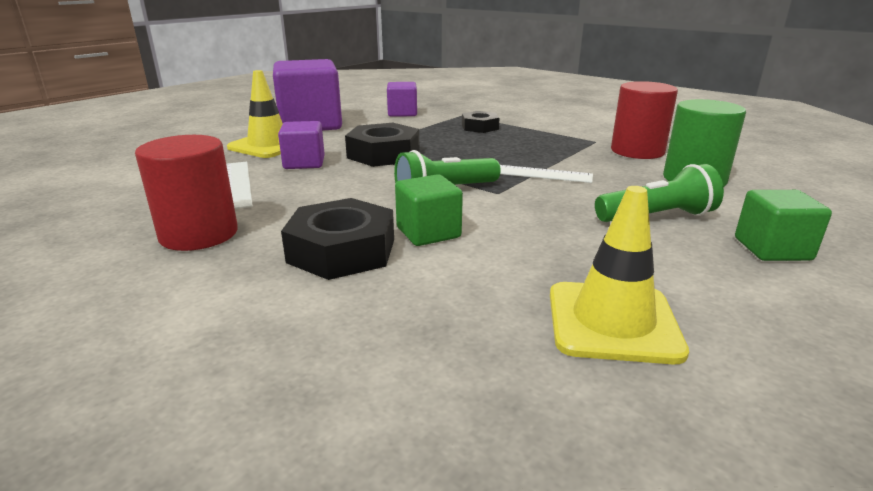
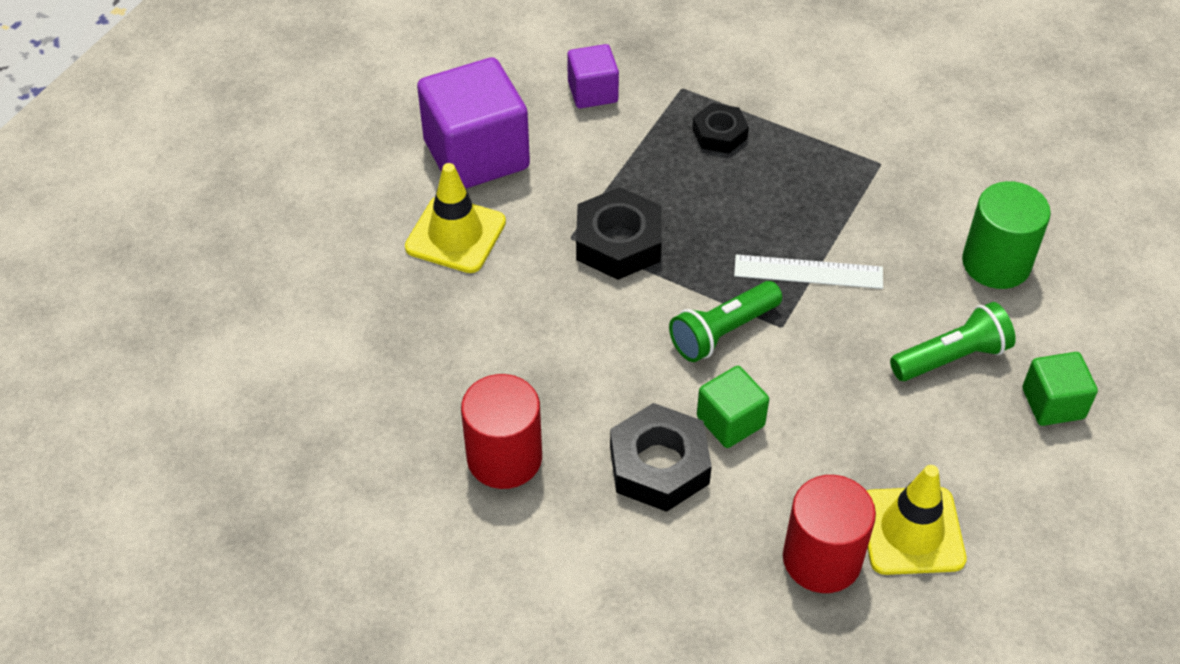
camera: 10 degrees left, 25 degrees up
white ruler [226,162,253,209] -> none
purple cube [278,121,325,169] -> none
red cylinder [611,81,678,159] -> red cylinder moved to [783,475,876,593]

